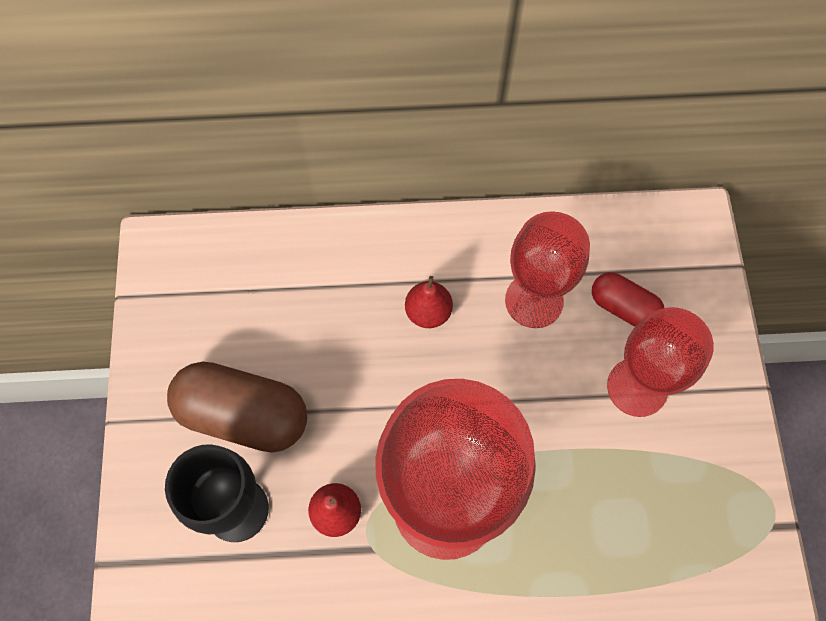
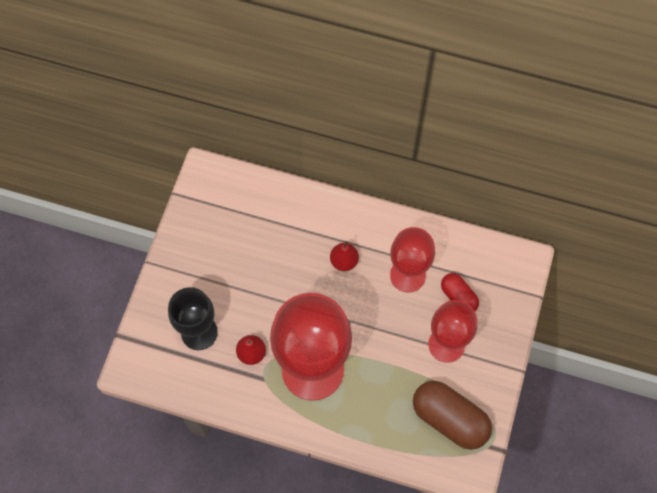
camera: 20 degrees right, 0 degrees up
brown capsule [167,362,307,453] -> brown capsule moved to [413,381,492,450]

